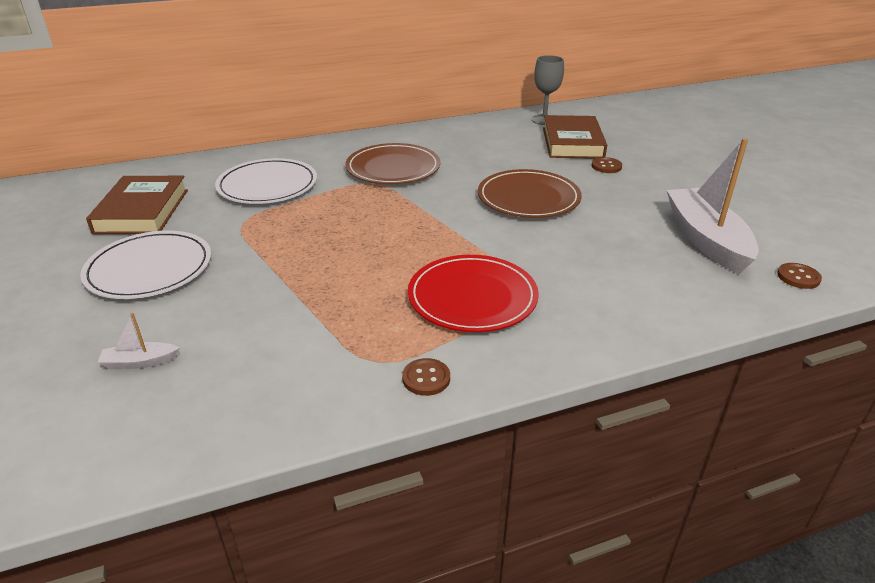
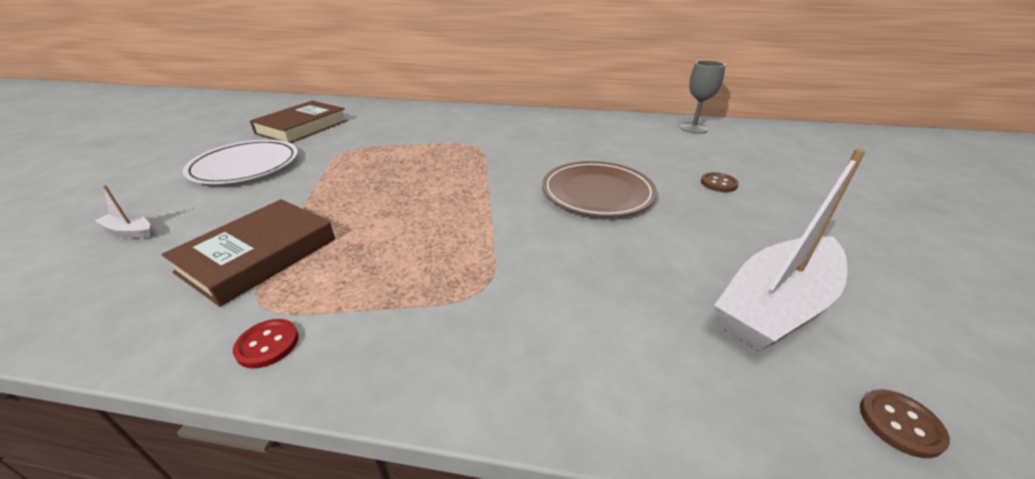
camera: 30 degrees right, 0 degrees up
white plate [215,158,317,204] -> none
brown plate [345,143,440,184] -> none
brown button [402,358,450,396] -> red button [233,319,299,368]
red plate [408,255,539,332] -> none
brown book [543,115,607,159] -> brown book moved to [161,199,335,307]
white boat [667,138,759,274] -> white boat turned 150 degrees counterclockwise [714,149,866,350]

